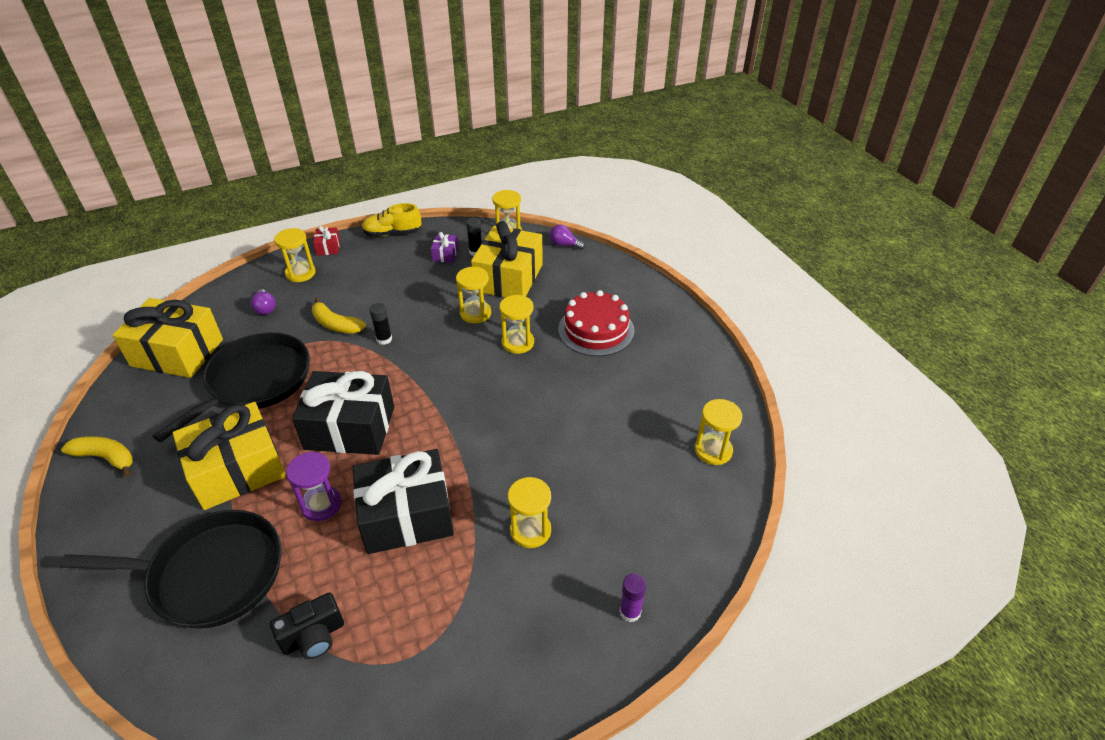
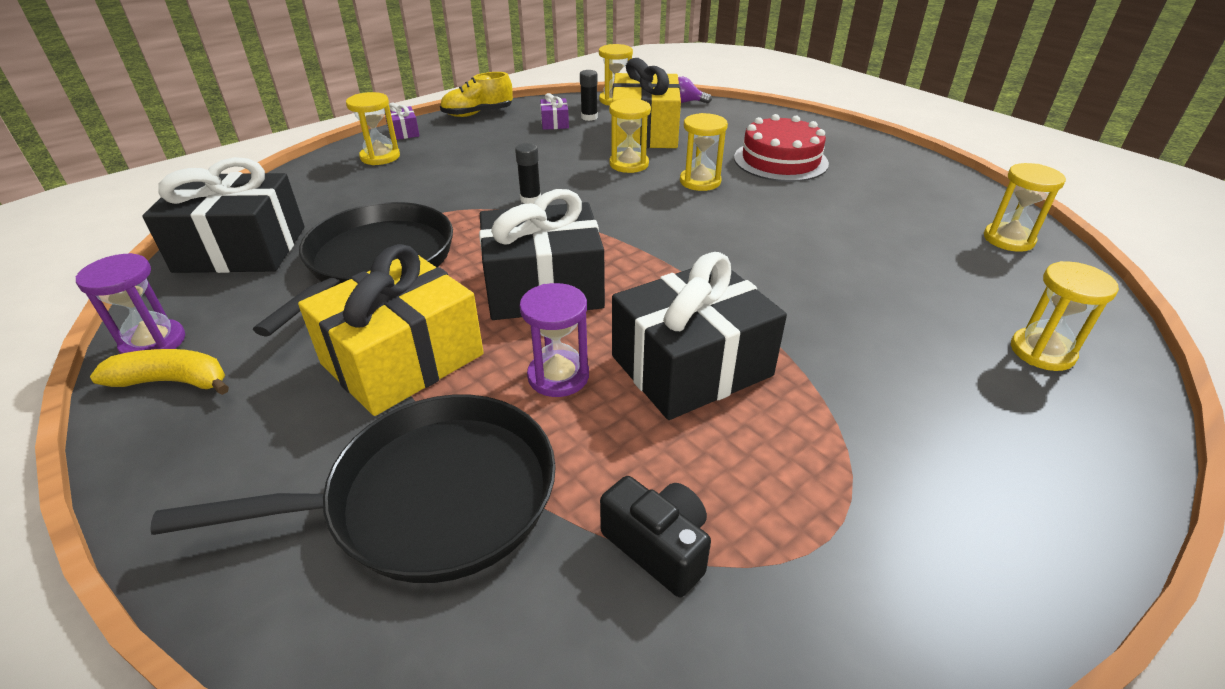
camera: 15 degrees left, 5 degrees down
yellow gift [113,298,223,378] -> black gift [142,157,305,273]
purple light bulb [251,289,276,315] -> none
black camera [270,592,344,659] -> black camera turned 90 degrees counterclockwise [600,476,711,597]
yellow banana [312,297,366,334] -> none
red gift [313,226,340,256] -> purple gift [385,103,420,140]
yellow hourglass [508,477,551,548] -> yellow hourglass moved to [1011,261,1119,371]
purple glue stick [620,573,647,622] -> none
none -> purple hourglass [76,253,185,354]

